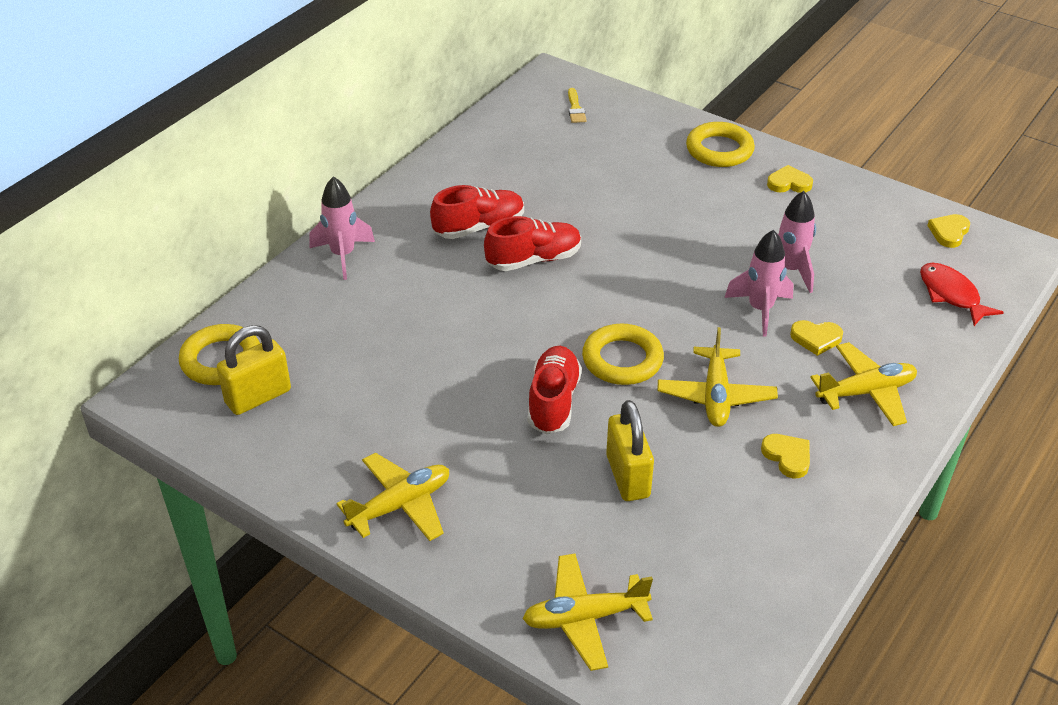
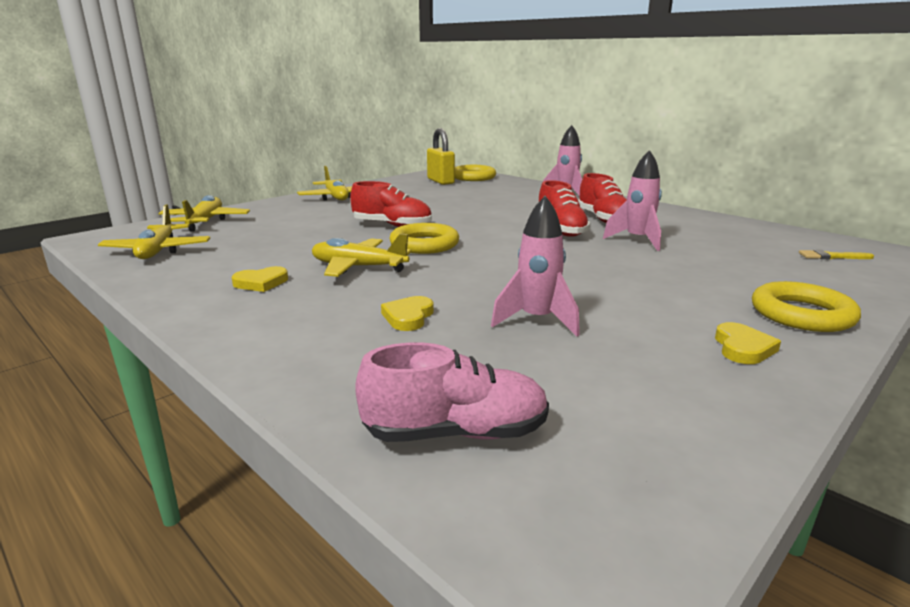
camera: 100 degrees right, 20 degrees down
yellow padlock [606,400,654,501] -> none
pink rocket [724,230,794,337] -> pink rocket moved to [603,150,662,251]
yellow plane [810,342,917,426] -> yellow plane moved to [98,204,210,259]
red fish [920,263,1004,326] -> pink shoe [355,342,549,442]
yellow heart [927,214,970,248] -> none

